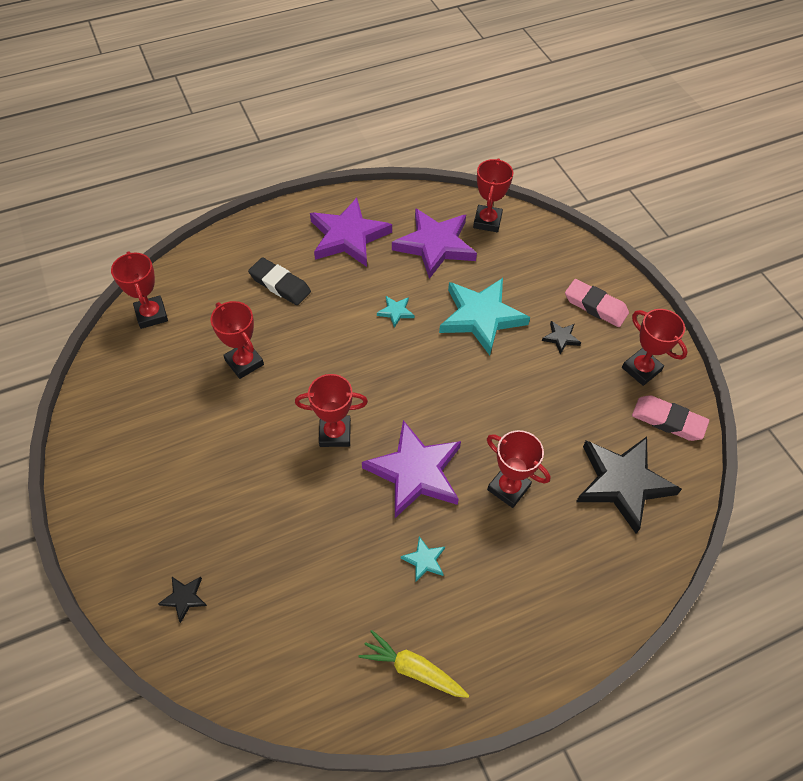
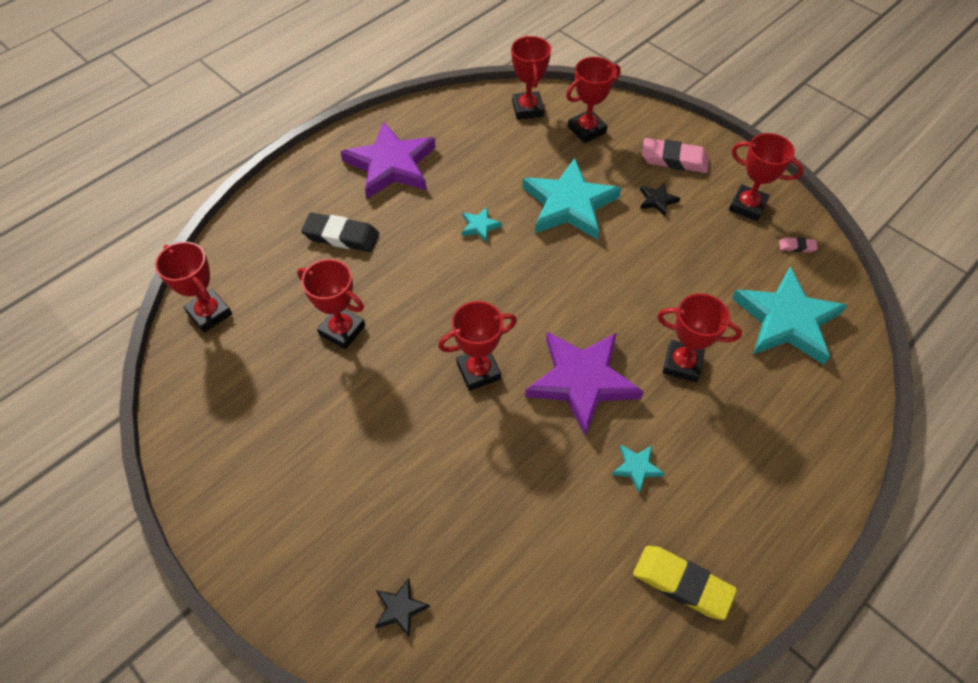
camera: 20 degrees left, 0 degrees up
yellow carrot [359,630,469,698] -> yellow eraser [633,546,737,620]
purple star [392,208,477,279] -> none
black star [576,437,682,534] -> turquoise star [732,267,848,365]
pink eraser [632,395,709,441] -> pink eraser [779,237,818,252], size x0.48
none -> red trophy [566,57,621,143]

